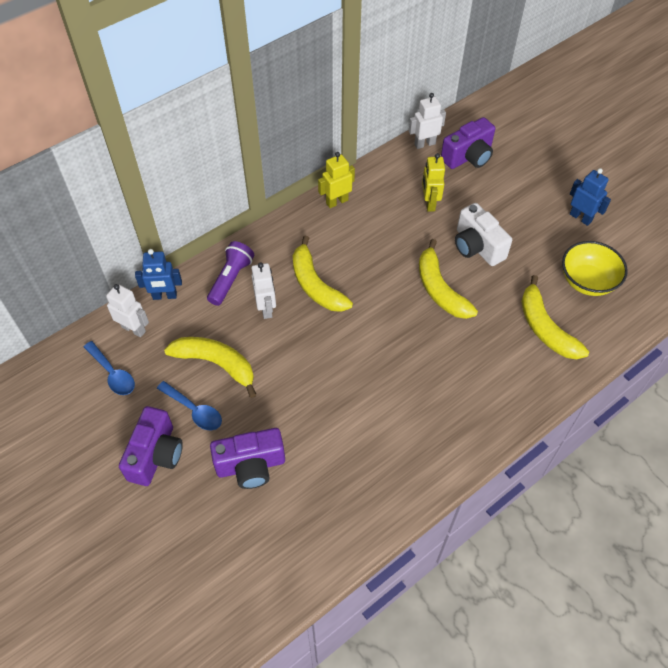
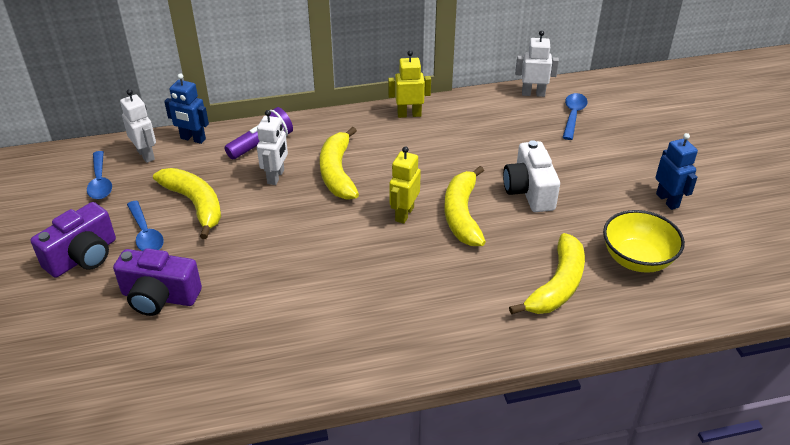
camera: 25 degrees right, 15 degrees down
yellow robot [422,153,445,212] -> yellow robot moved to [389,146,421,224]
purple camera [441,117,495,169] -> blue spoon [563,93,588,140]
yellow banana [521,275,589,359] -> yellow banana turned 150 degrees counterclockwise [509,233,585,315]

